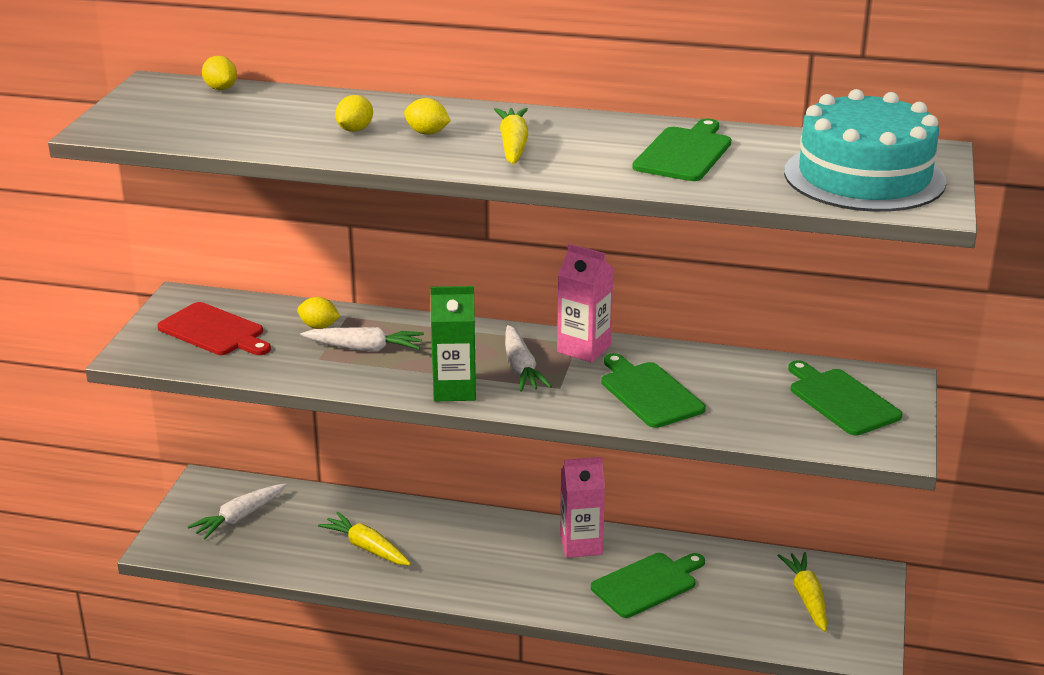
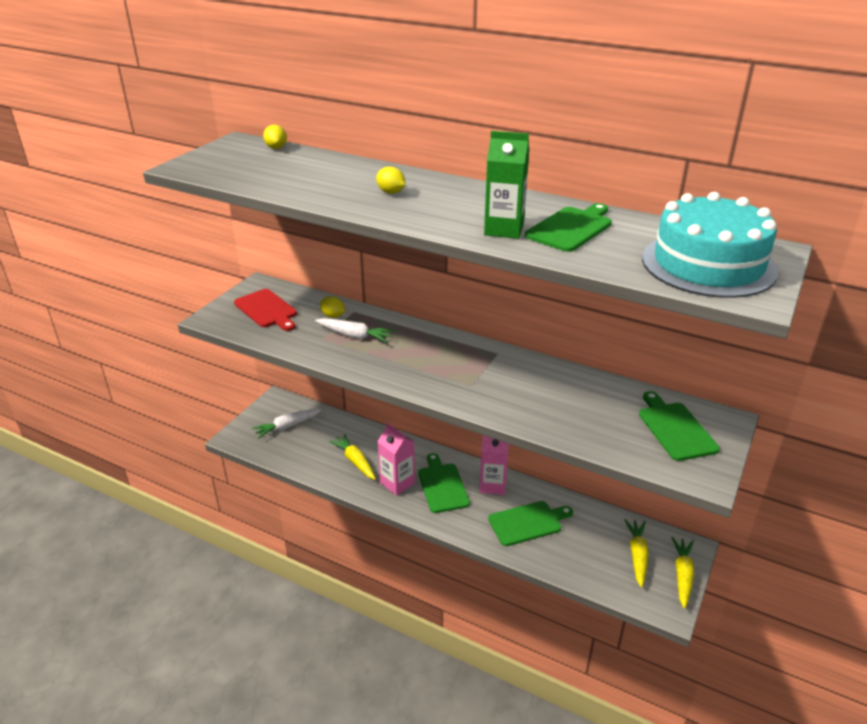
camera: 15 degrees right, 5 degrees up
yellow lemon [335,95,373,132] -> none
green carton [430,286,476,401] -> green carton moved to [484,131,529,239]
yellow carrot [494,108,529,164] -> yellow carrot moved to [671,537,694,609]
white carrot [505,325,552,392] -> none
pink carton [557,244,614,363] -> pink carton moved to [377,423,415,496]
green cutting board [601,353,706,428] -> green cutting board moved to [418,453,470,513]

